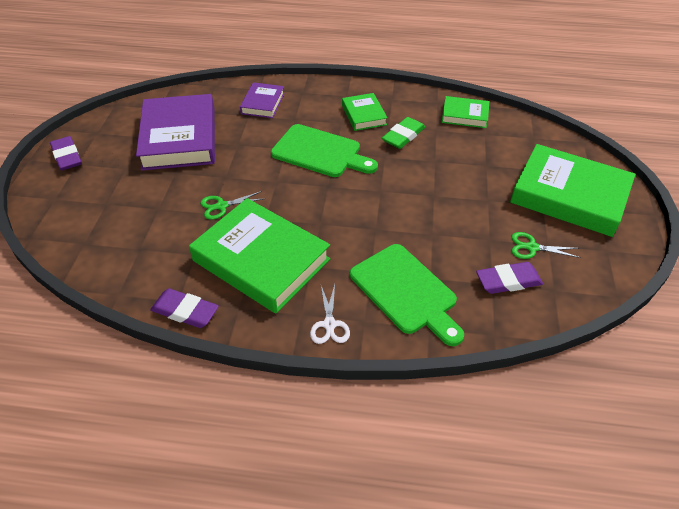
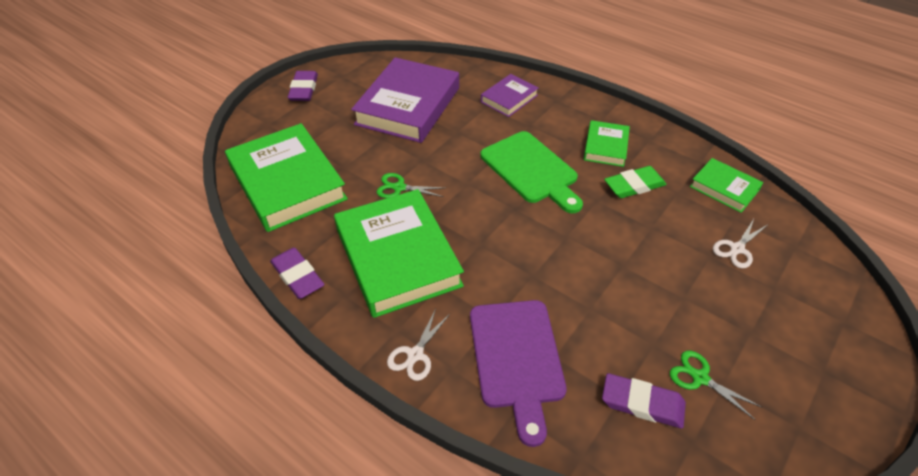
camera: 30 degrees right, 0 degrees up
green cutting board [350,244,464,346] -> purple cutting board [470,300,567,447]
green book [510,144,635,237] -> green book moved to [225,123,348,232]
none -> white scissors [713,219,767,268]

